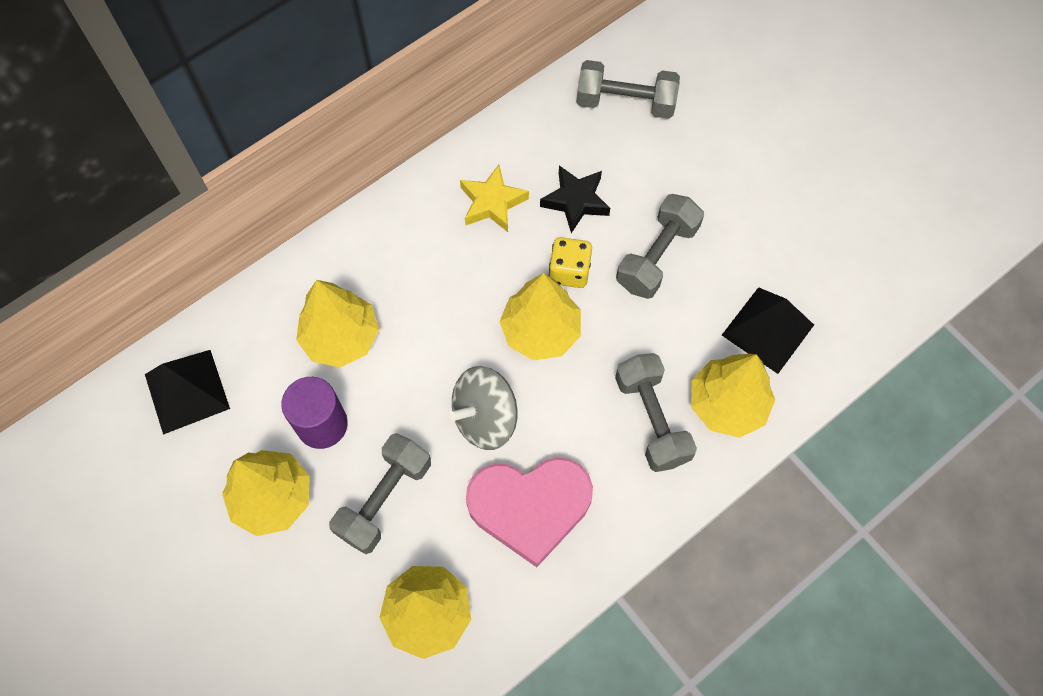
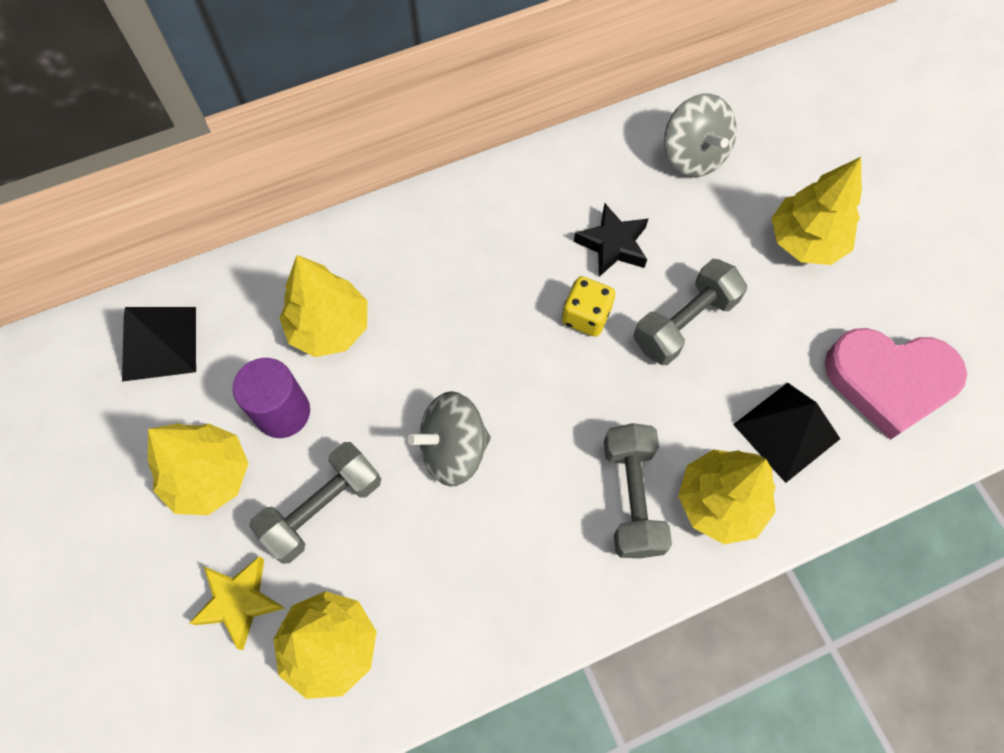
camera: 15 degrees right, 0 degrees up
yellow star [460,165,529,232] -> yellow star moved to [189,556,285,650]
pink heart [466,457,593,567] -> pink heart moved to [825,328,967,440]
yellow tree [499,273,581,360] -> yellow tree moved to [772,157,862,265]
grey dumbbell [577,60,680,119] -> grey spinning top [664,94,737,177]

